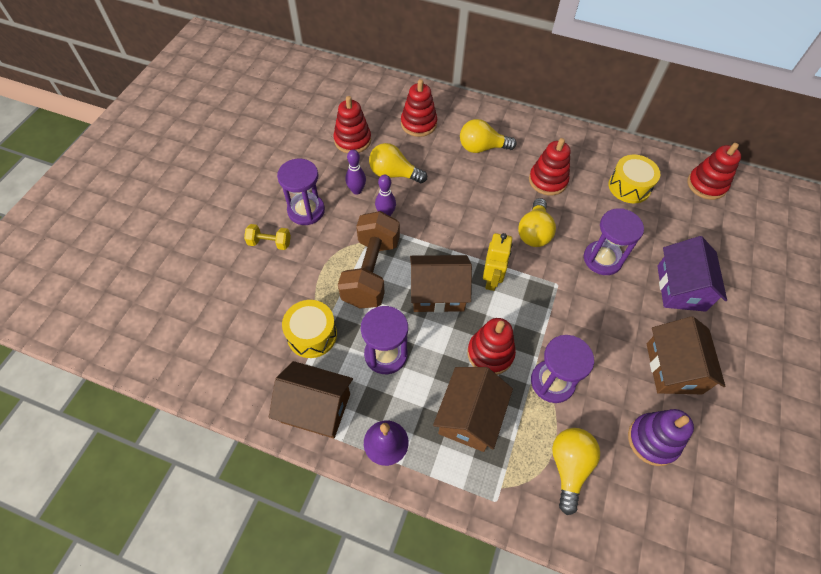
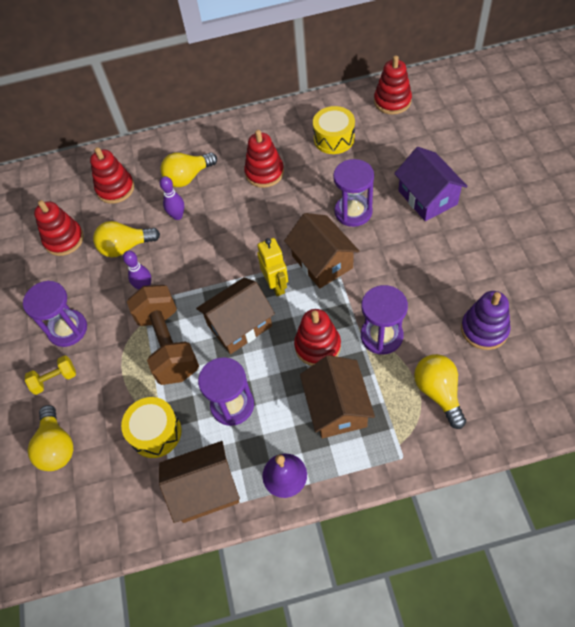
camera: 25 degrees left, 0 degrees up
purple bowling pin [346,150,366,195] -> purple bowling pin moved to [160,176,184,220]
yellow light bulb [518,198,556,247] -> yellow light bulb moved to [28,405,73,471]
brown house [647,316,726,394] -> brown house moved to [284,213,359,288]

